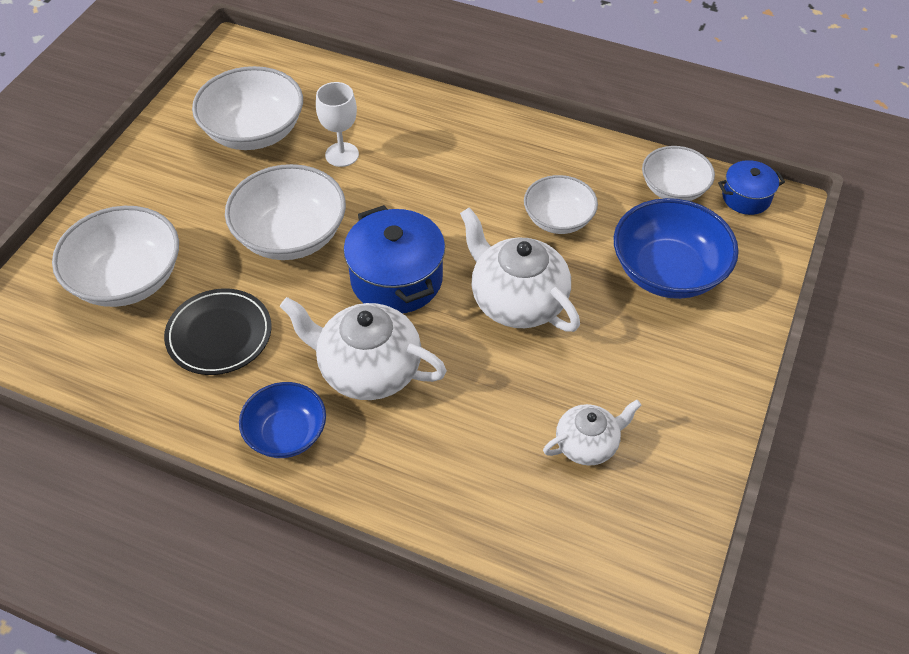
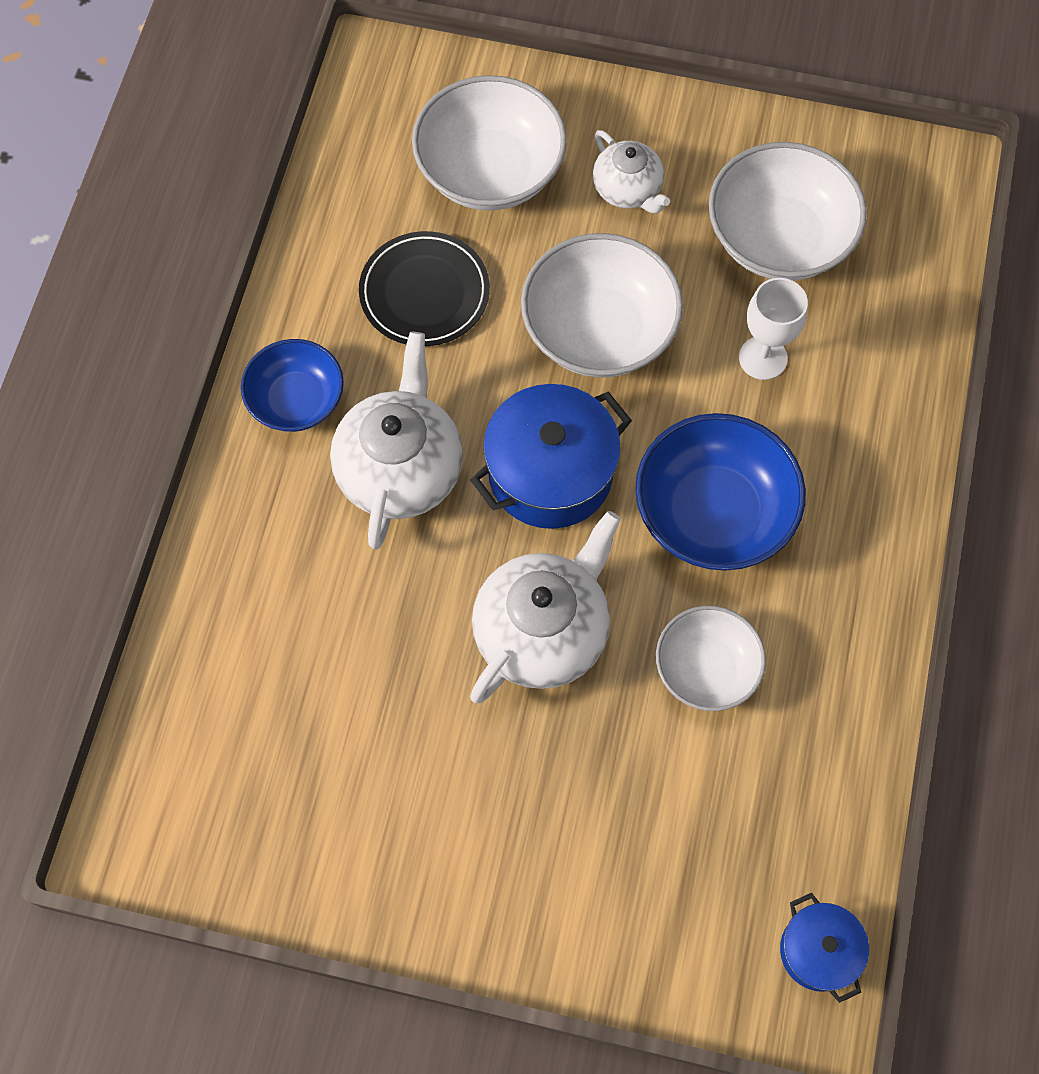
camera: 80 degrees right, 15 degrees up
white teapot [543,400,641,466] -> white teapot moved to [593,130,670,214]
blue bowl [613,198,739,299] -> blue bowl moved to [635,413,806,571]
white bowl [642,146,715,201] -> none

